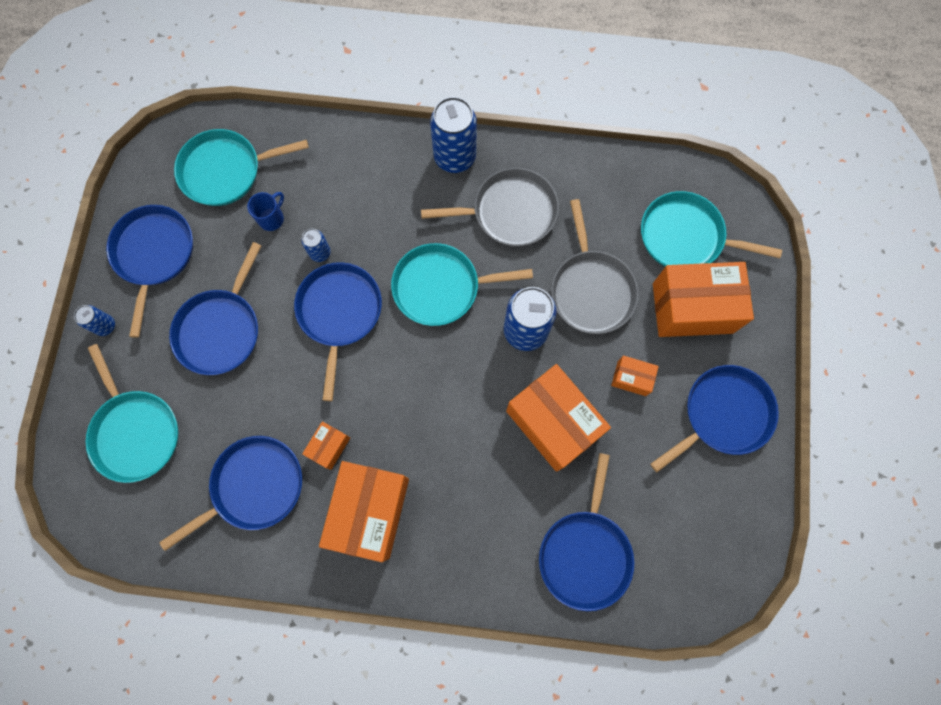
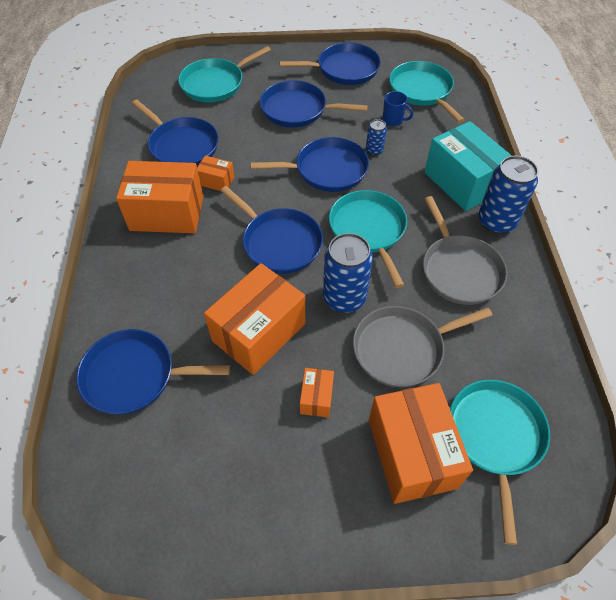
camera: 80 degrees right, 20 degrees down
blue can [74,305,115,336] -> none
blue pan [651,365,779,472] -> blue pan moved to [220,186,323,274]
none -> turquoise box [425,121,512,211]

